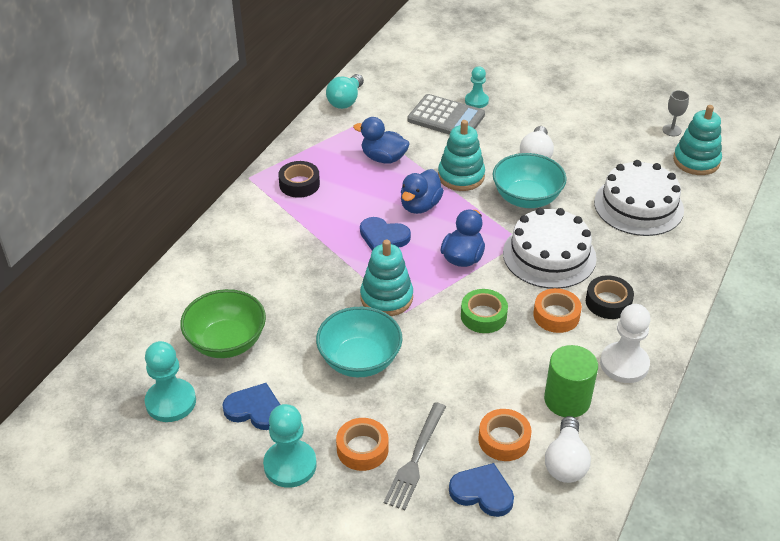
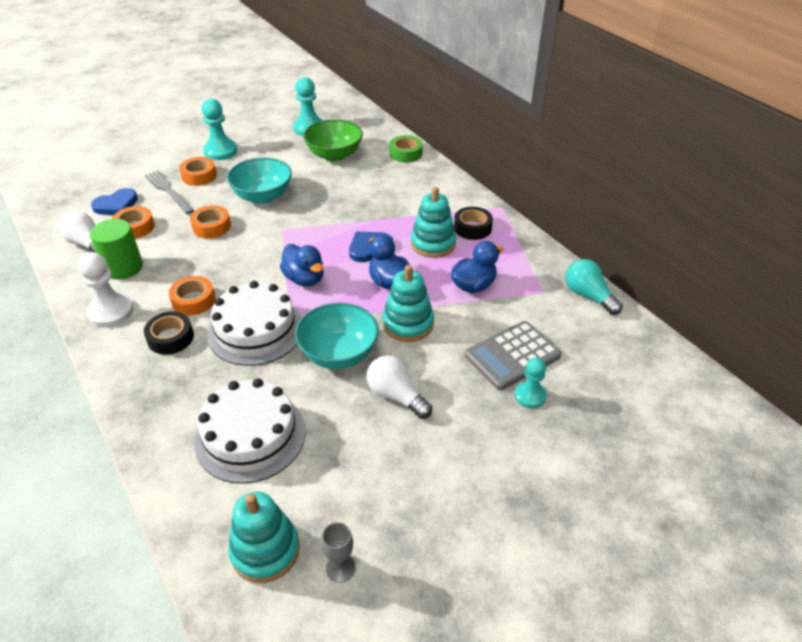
camera: 120 degrees right, 0 degrees up
blue heart [222,383,280,430] -> none
turquoise stacking toy [360,240,413,316] -> turquoise stacking toy moved to [411,187,456,258]
green tape [461,289,508,333] -> green tape moved to [389,135,423,163]
none -> orange tape [190,205,231,239]

